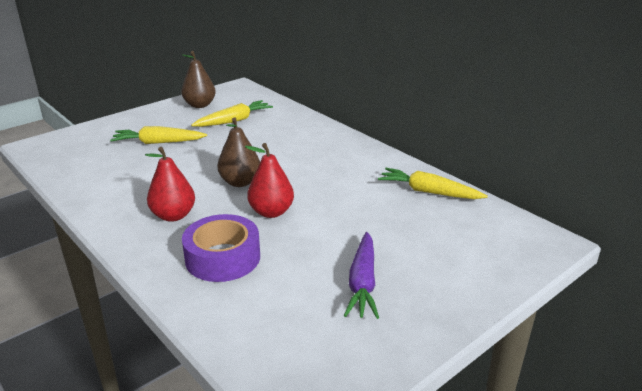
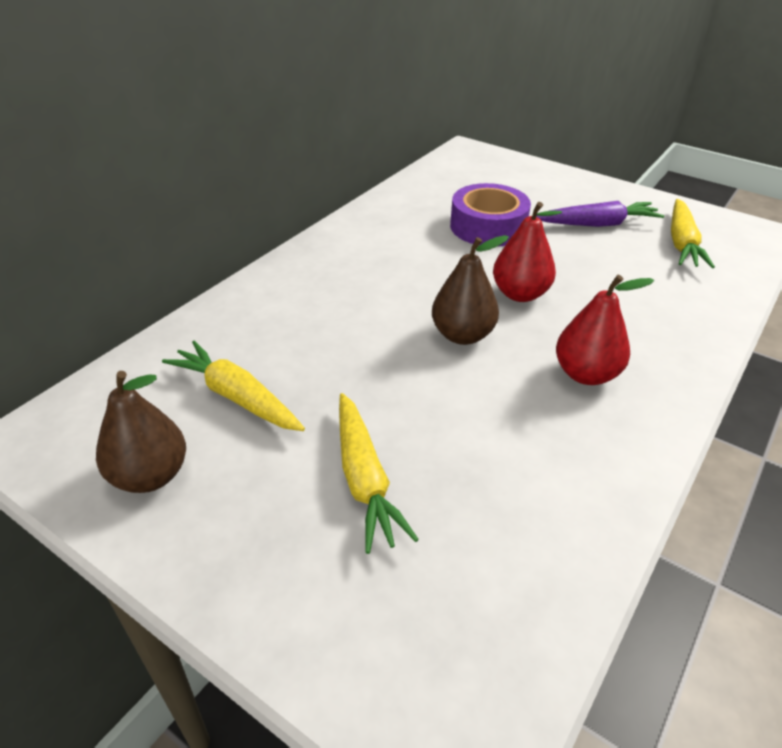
camera: 105 degrees left, 10 degrees up
purple tape [182,214,260,282] -> purple tape moved to [450,183,531,247]
yellow carrot [378,168,488,199] -> yellow carrot moved to [671,199,715,268]

